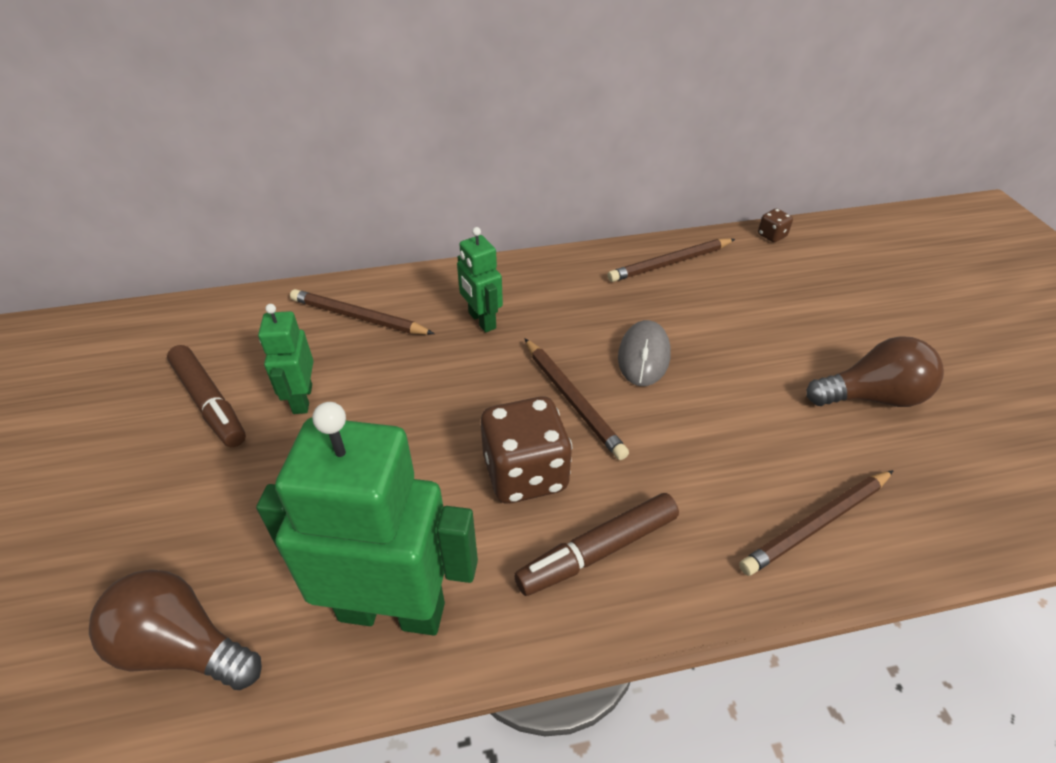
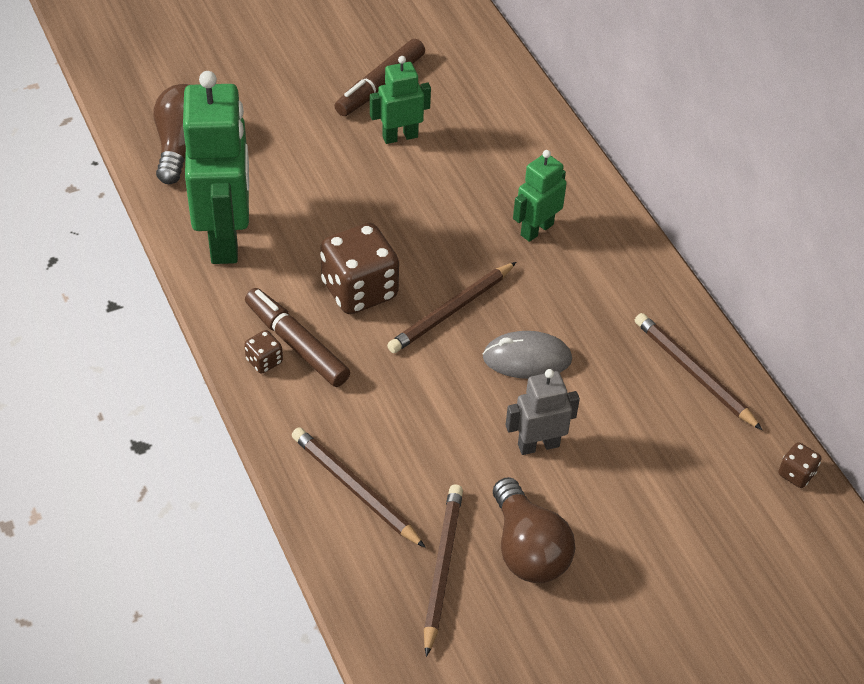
camera: 75 degrees right, 5 degrees up
brown pencil [290,289,435,335] -> brown pencil moved to [424,485,463,657]
none -> brown dice [244,330,283,374]
none -> grey robot [506,369,580,455]

